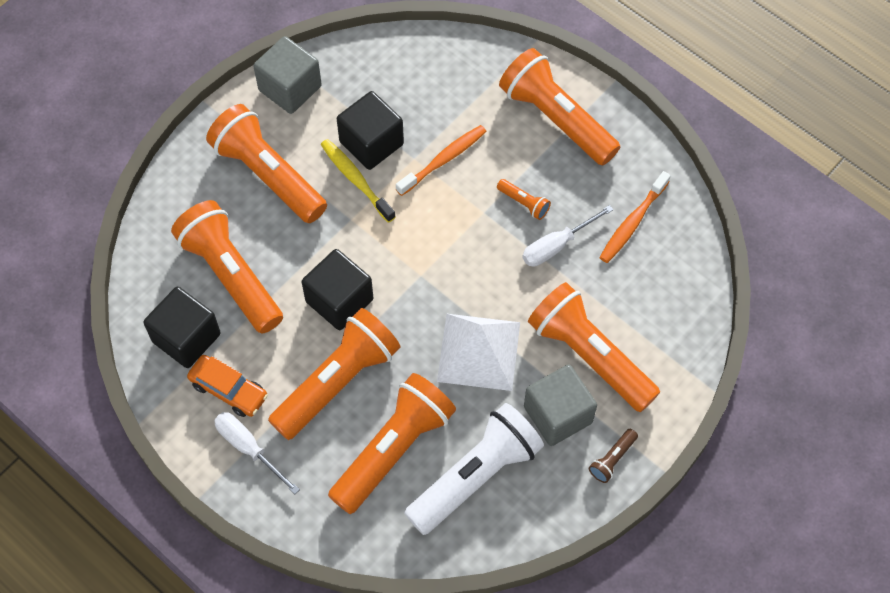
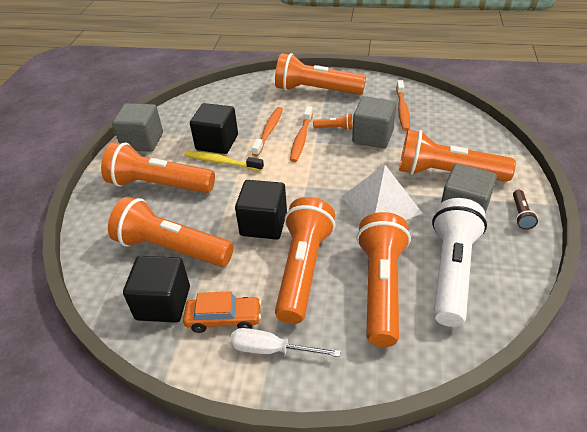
camera: 30 degrees left, 20 degrees down
white screwdriver [522,205,613,266] -> grey cube [352,96,396,148]
none -> orange toothbrush [290,106,313,162]

